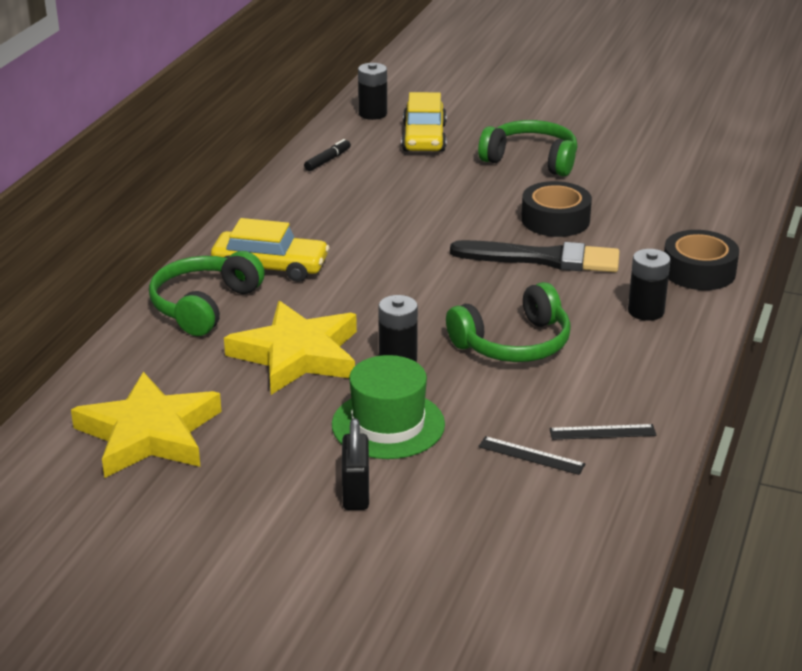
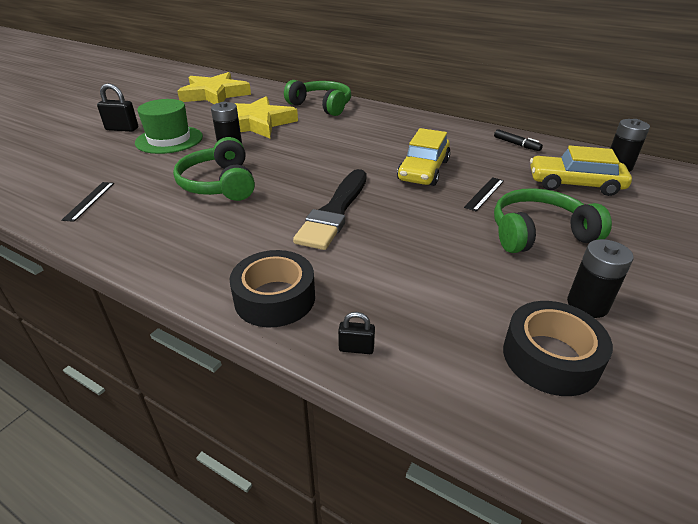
camera: 100 degrees right, 5 degrees up
yellow car [211,218,329,282] -> yellow car moved to [397,128,451,186]
green headphones [478,120,577,177] -> green headphones turned 135 degrees counterclockwise [494,188,612,253]
black ruler [478,436,585,475] -> black ruler moved to [464,177,504,211]
black tape [521,181,592,237] -> black tape moved to [503,301,613,396]
black battery [628,249,671,321] -> black battery moved to [567,239,634,318]
none -> black padlock [338,312,375,354]

